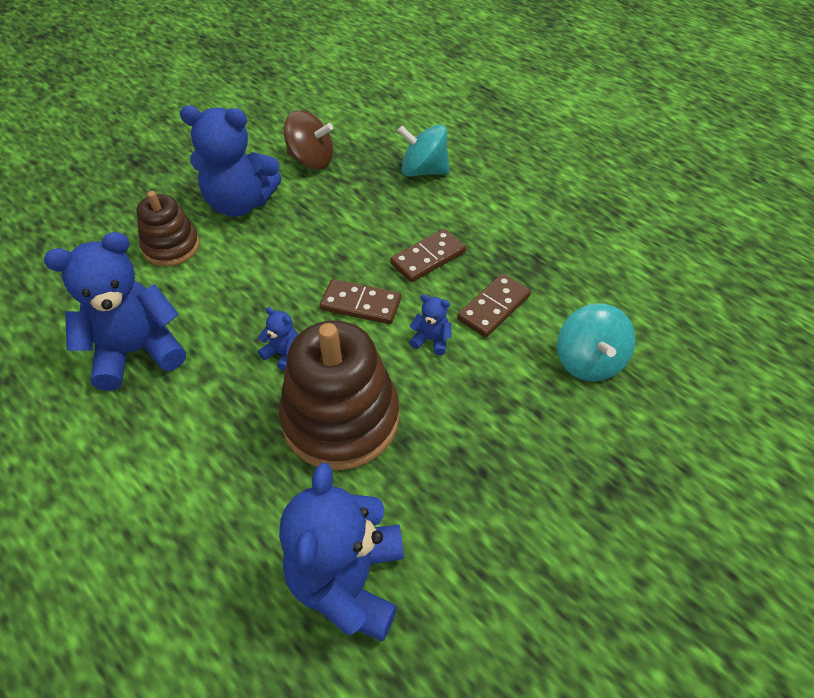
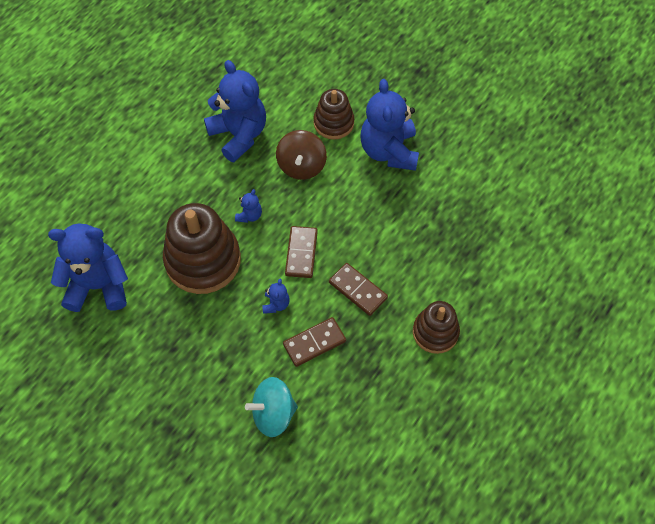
camera: 80 degrees right, 10 degrees up
brown spinning top [284,110,333,170] -> brown spinning top moved to [276,130,327,180]
turquoise spinning top [397,125,450,177] -> none
brown domino [457,274,531,338] -> brown domino turned 60 degrees counterclockwise [283,317,346,367]
none -> brown stacking toy [413,301,460,354]

